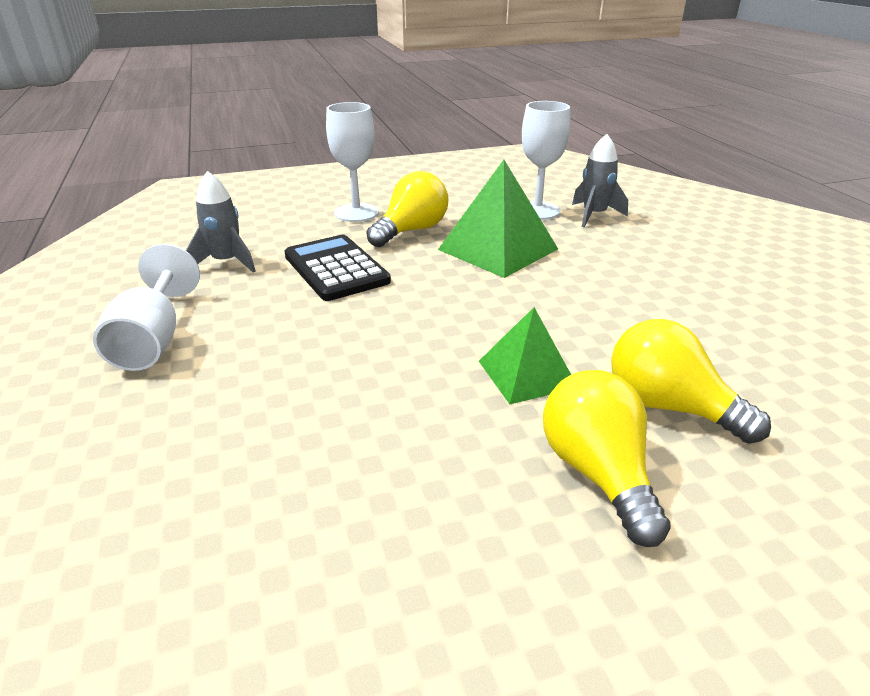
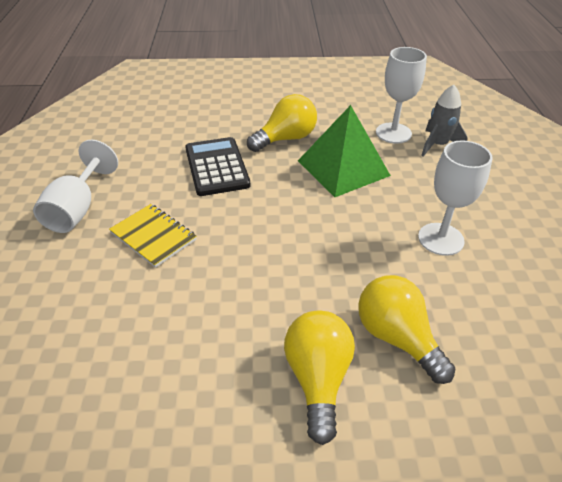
camera: 15 degrees right, 10 degrees up
grey rocket [186,171,256,273] -> none
white goblet [326,102,379,222] -> white goblet moved to [418,140,492,256]
green pyramid [479,307,571,404] -> none
none -> yellow notebook [109,204,197,268]

